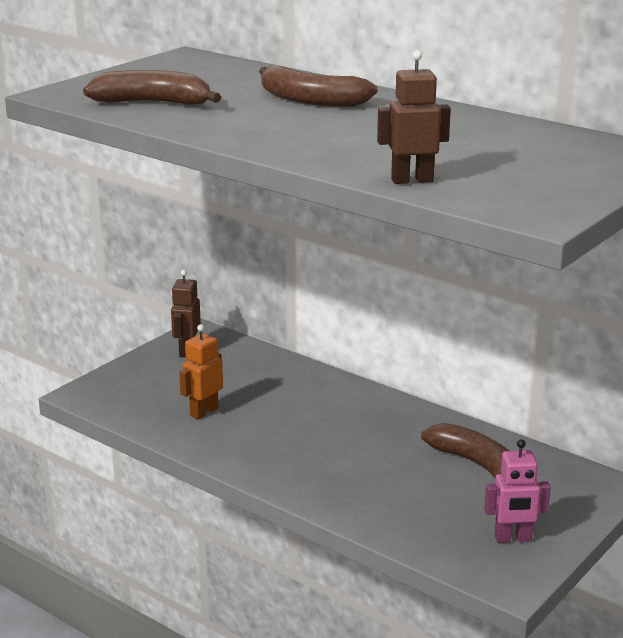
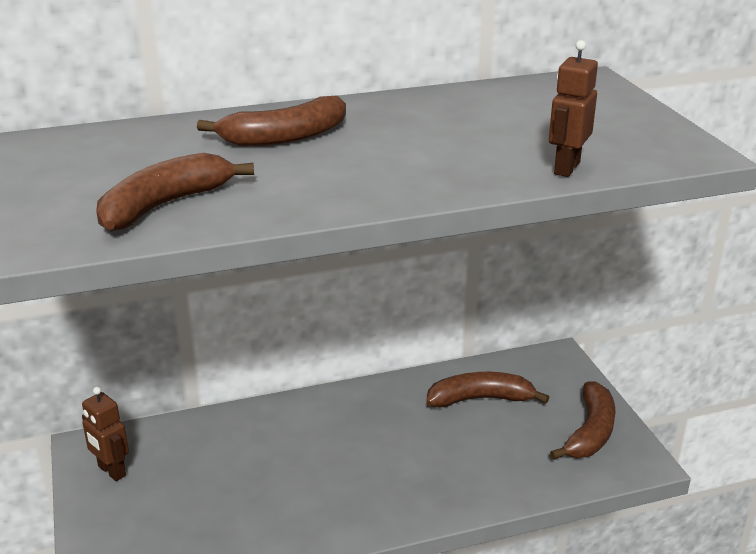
camera: 55 degrees left, 5 degrees up
orange robot [179,324,223,419] -> none
pink robot [484,439,551,543] -> brown banana [550,381,616,460]

